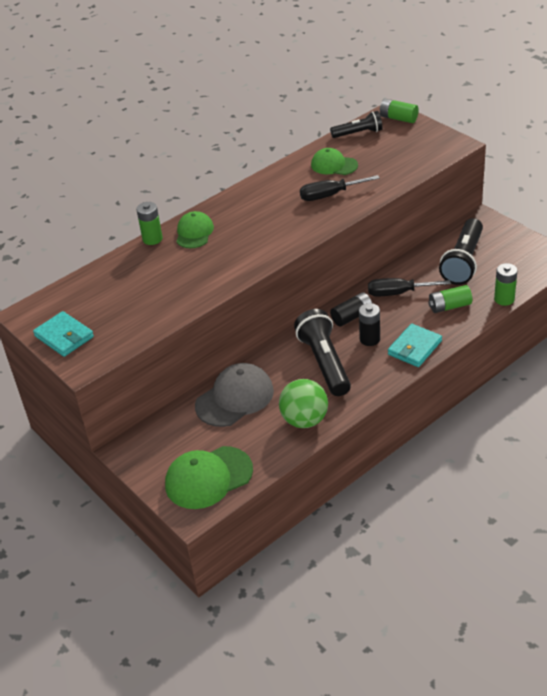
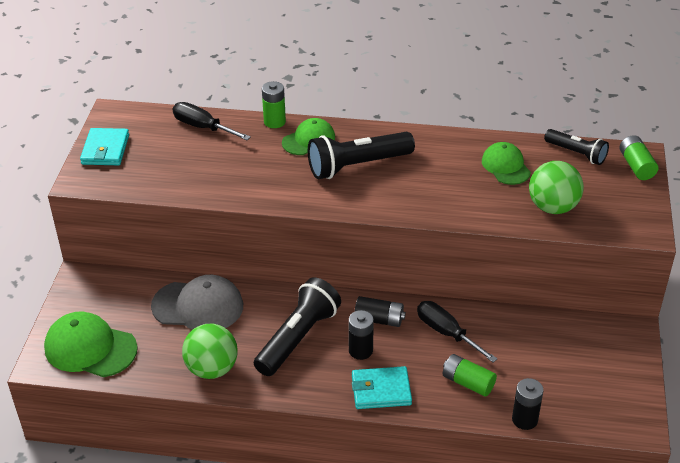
camera: 45 degrees right, 0 degrees up
black screwdriver [300,175,380,201] -> black screwdriver moved to [173,102,251,140]
black flashlight [439,218,483,285] -> black flashlight moved to [308,132,415,179]
green battery [494,263,518,306] -> black battery [512,378,544,430]
none -> green ball [529,161,584,214]

